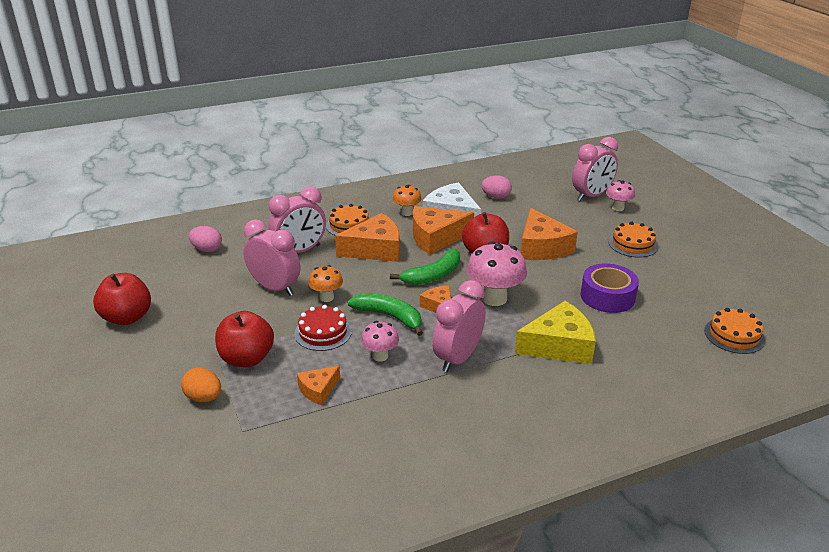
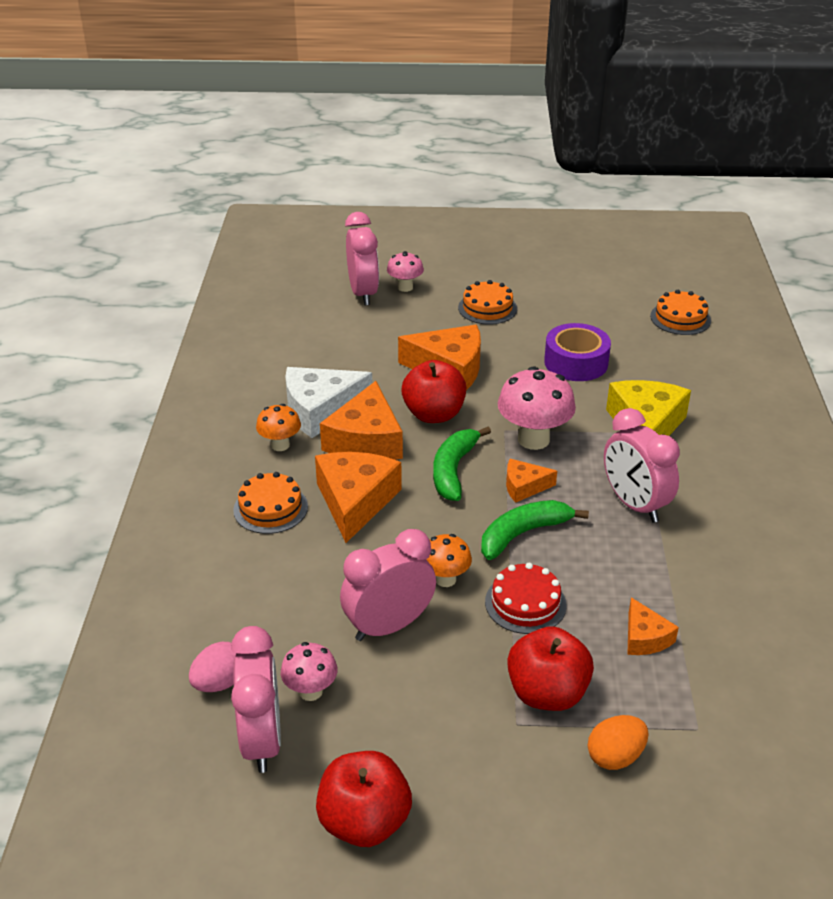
camera: 65 degrees left, 5 degrees up
pink clock [269,186,326,253] -> pink clock moved to [231,626,281,773]
pink mushroom [361,321,399,362] -> pink mushroom moved to [281,642,338,701]
green banana [390,249,460,285] -> green banana turned 150 degrees counterclockwise [433,427,491,501]
pink egg [481,175,512,199] -> none

